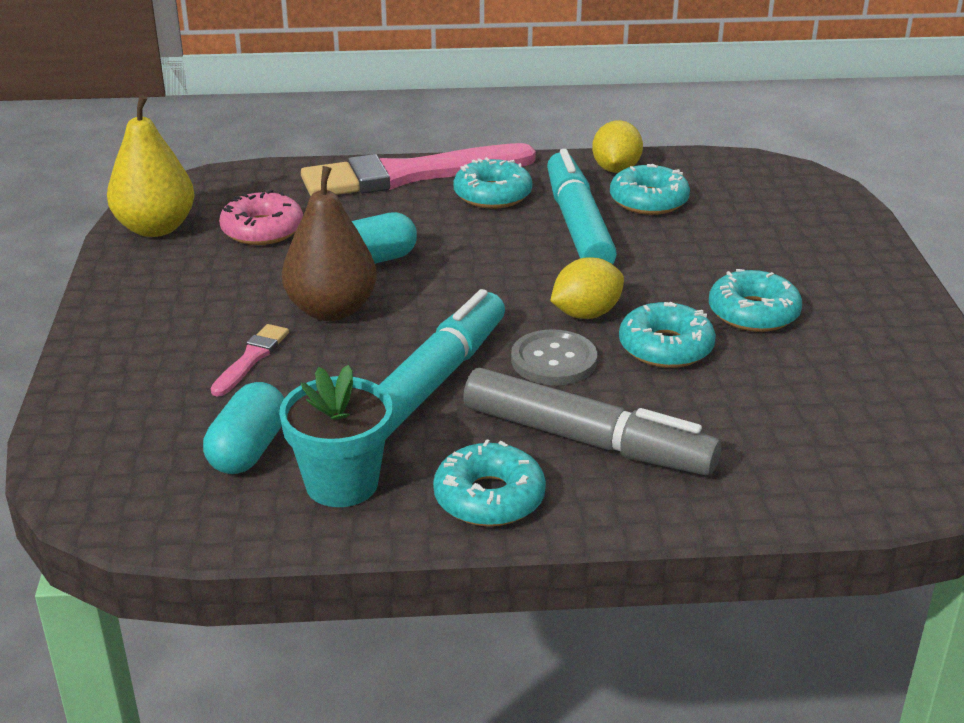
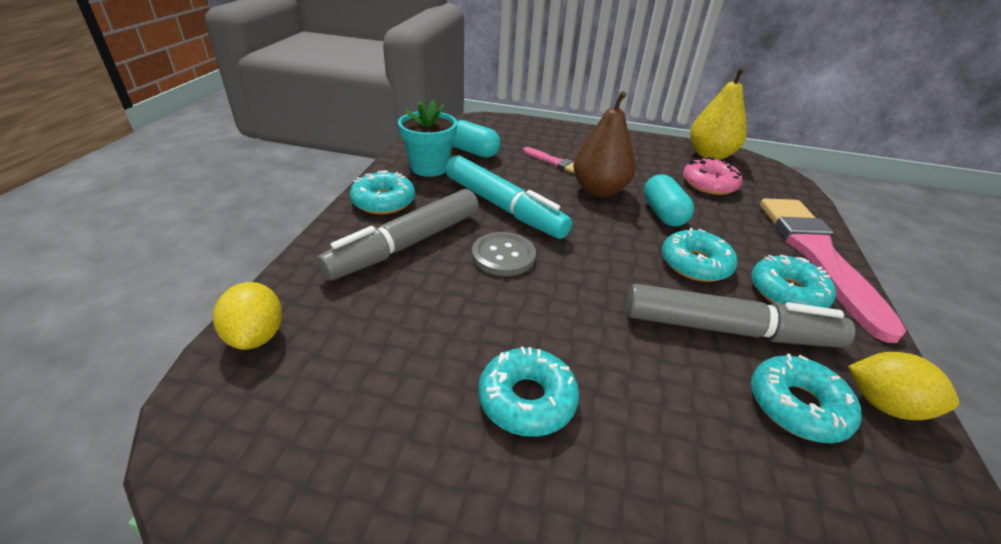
camera: 105 degrees right, 5 degrees up
turquoise marker [547,149,617,265] -> grey marker [626,284,855,348]
yellow lemon [550,257,624,319] -> yellow lemon moved to [213,282,282,350]
turquoise donut [619,302,716,368] -> turquoise donut moved to [662,228,737,282]

